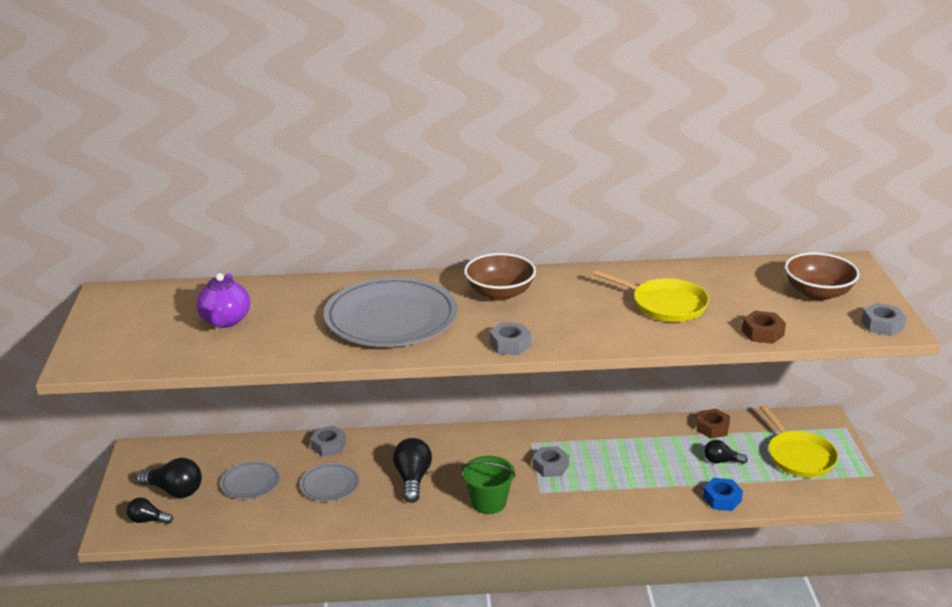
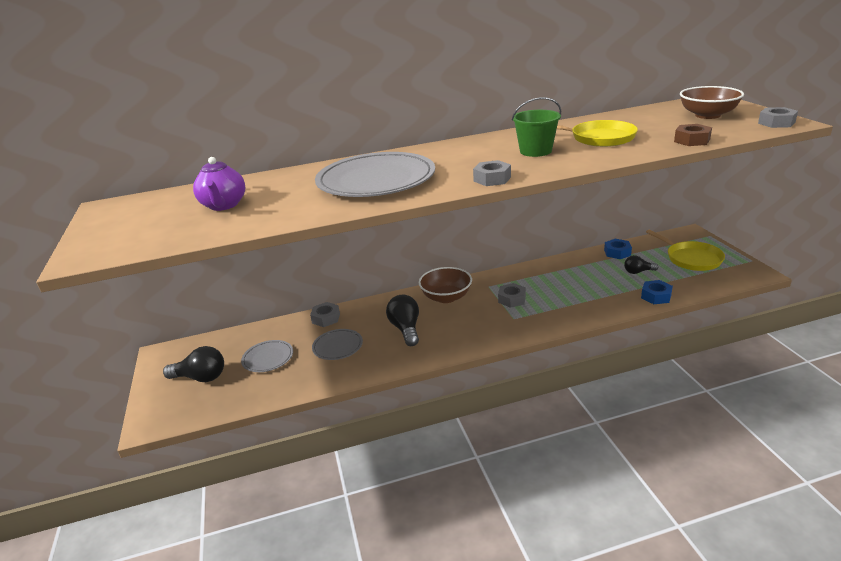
camera: 10 degrees left, 0 degrees up
black light bulb [127,498,173,524] -> none
green bucket [462,456,516,514] -> green bucket moved to [512,97,561,157]
brown bowl [464,253,536,301] -> brown bowl moved to [419,267,472,303]
brown nut [697,409,730,438] -> blue nut [604,239,632,259]

